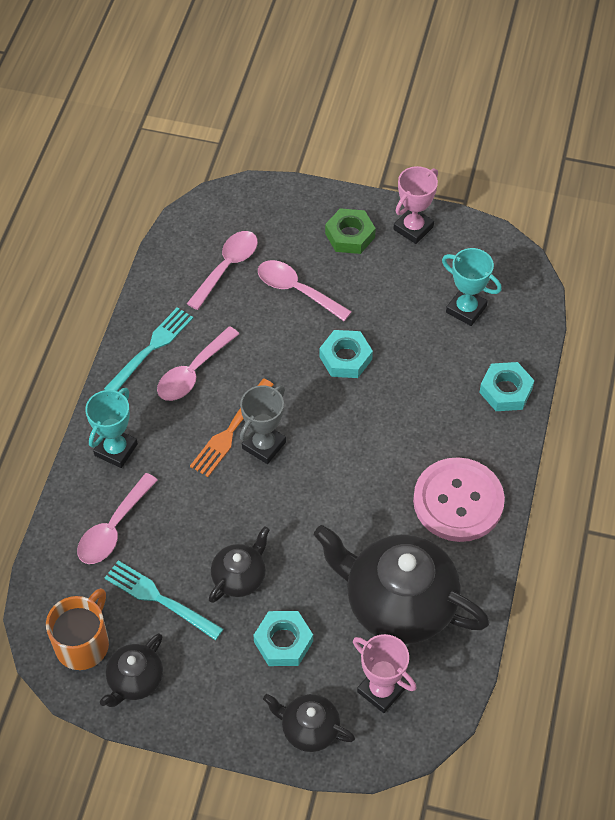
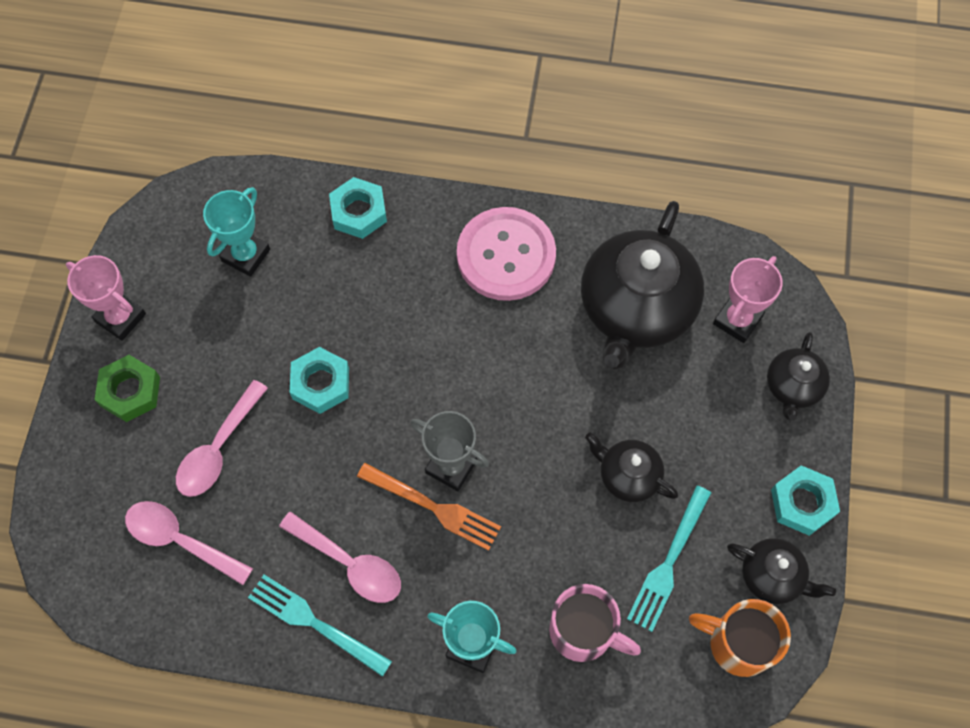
camera: 95 degrees left, 10 degrees up
pink spoon [77,473,158,564] -> pink mug [549,584,641,662]
turquoise nut [253,611,313,666] -> turquoise nut moved to [771,465,840,536]

